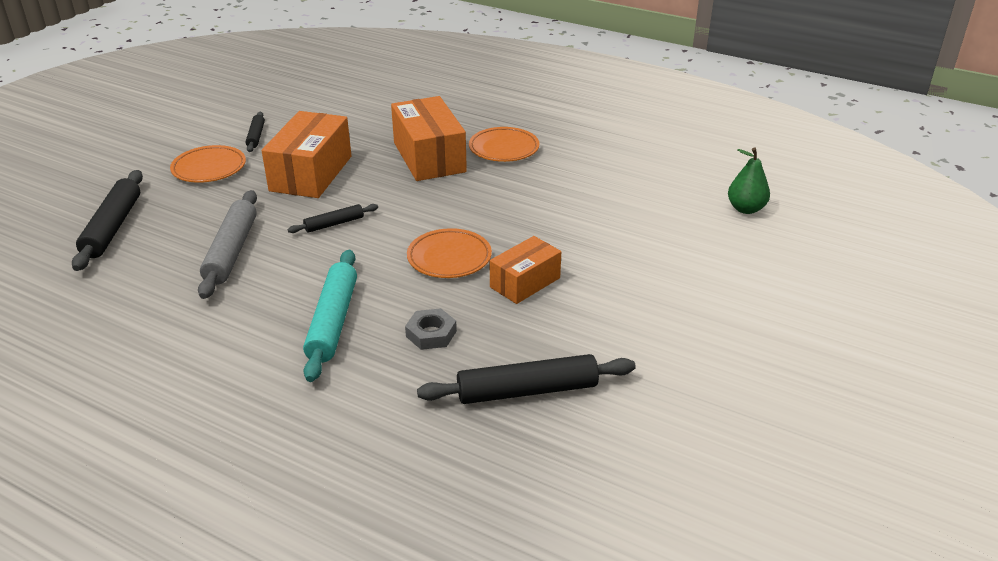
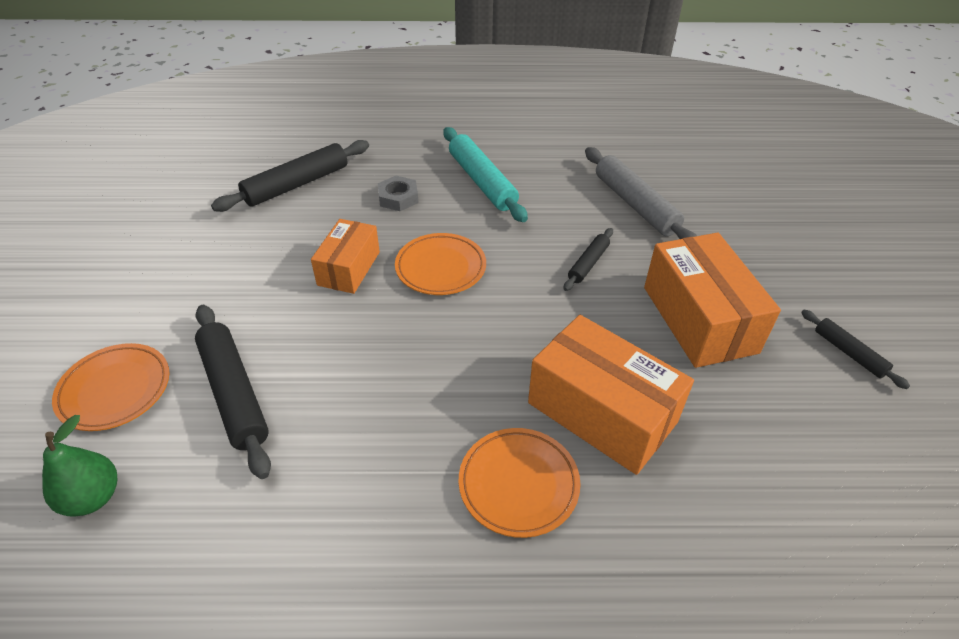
camera: 150 degrees right, 10 degrees up
black rolling pin [72,170,143,271] -> black rolling pin moved to [195,305,271,479]
orange plate [170,145,246,183] -> orange plate moved to [52,343,169,431]

